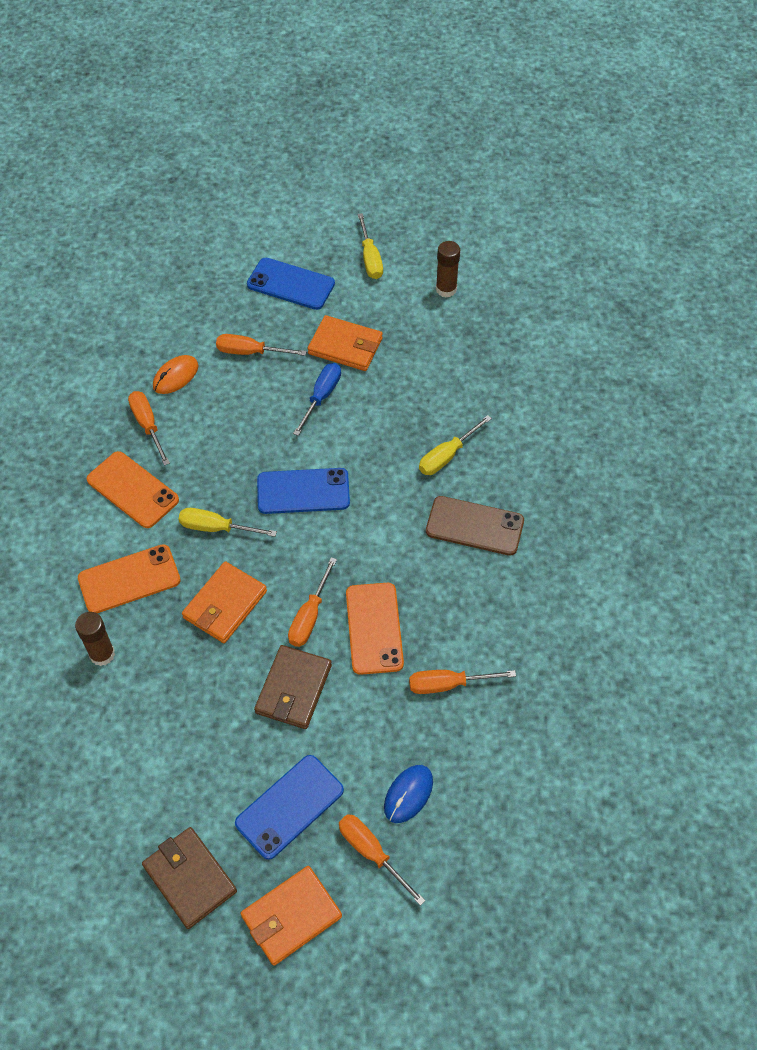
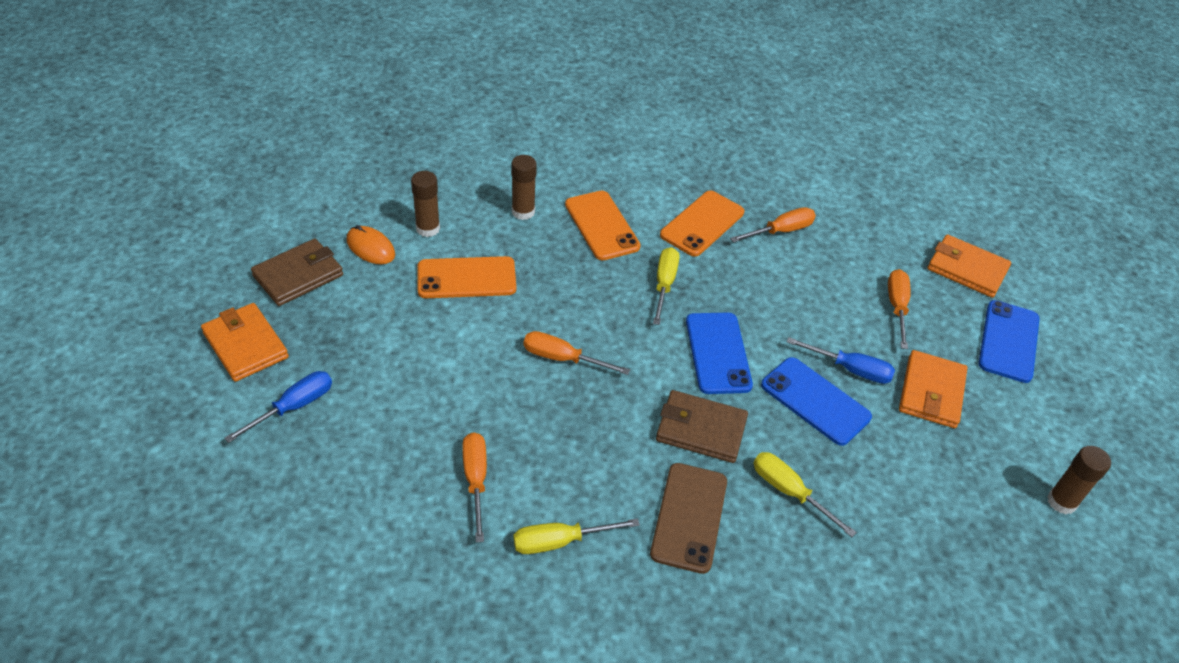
camera: 85 degrees right, 10 degrees down
orange mouse [153,355,198,394] -> orange mouse moved to [346,225,395,264]
orange wallet [182,561,267,643] -> orange wallet moved to [927,234,1011,298]
blue phone [235,755,344,860] -> blue phone moved to [761,357,872,446]
brown wallet [254,645,332,729] -> brown wallet moved to [656,390,748,463]
orange screwdriver [339,814,426,906] -> blue screwdriver [224,371,332,443]
orange phone [346,583,404,675] -> orange phone moved to [418,256,516,298]
yellow screwdriver [357,213,383,279] -> yellow screwdriver moved to [513,518,640,554]
blue mouse [384,765,433,823] -> none
none -> brown glue stick [411,171,440,237]

